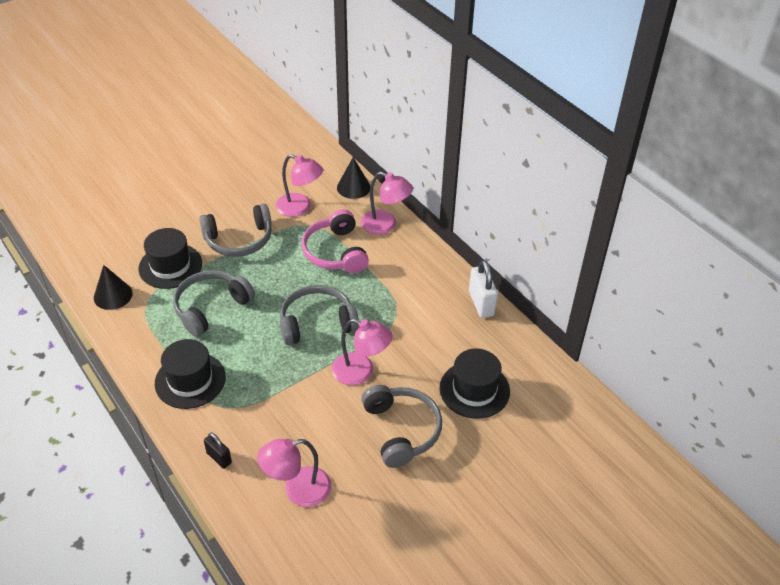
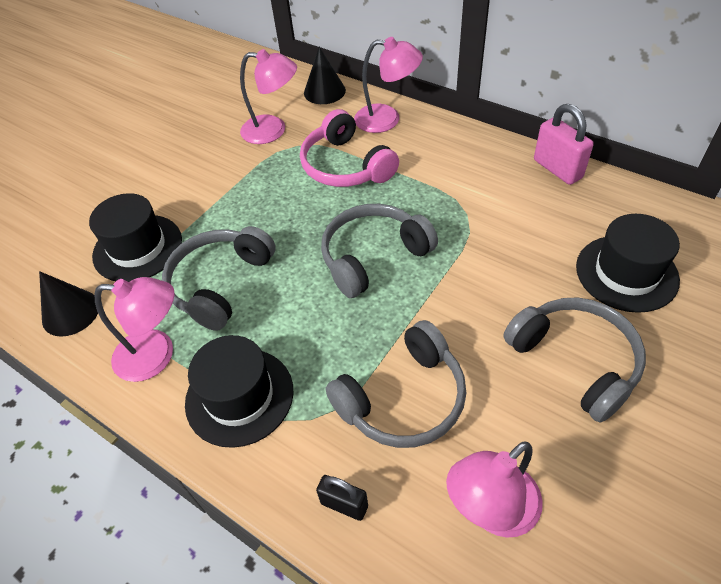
camera: 15 degrees left, 5 degrees up
grey headphones [199,204,272,257] -> grey headphones moved to [325,320,466,448]
pink lamp [332,319,393,385] -> pink lamp moved to [94,277,174,382]
white padlock [469,260,498,318] -> pink padlock [534,104,594,185]

